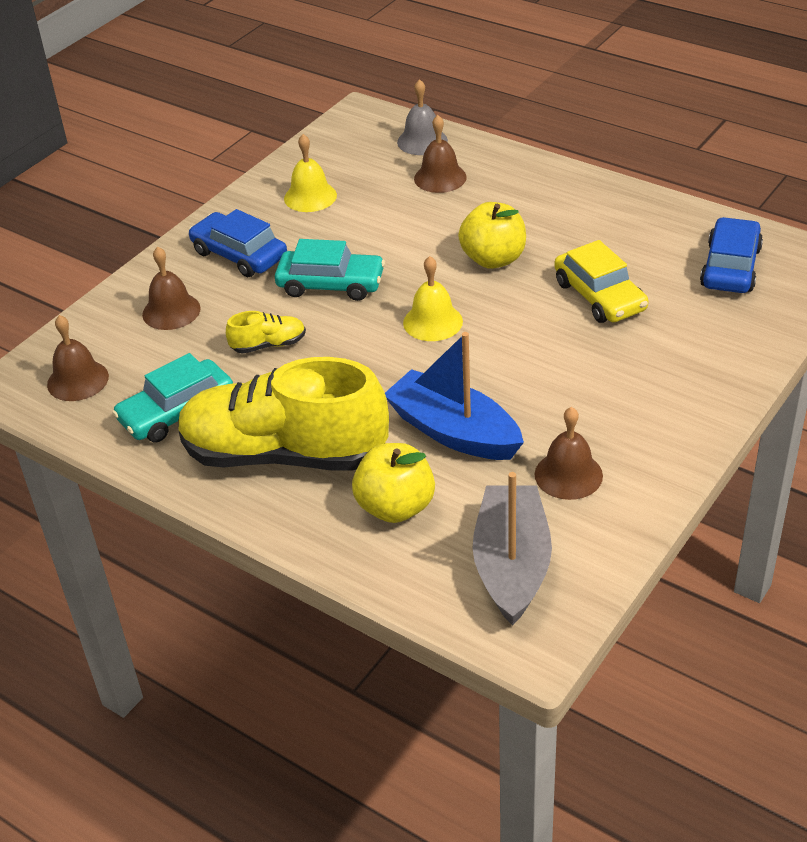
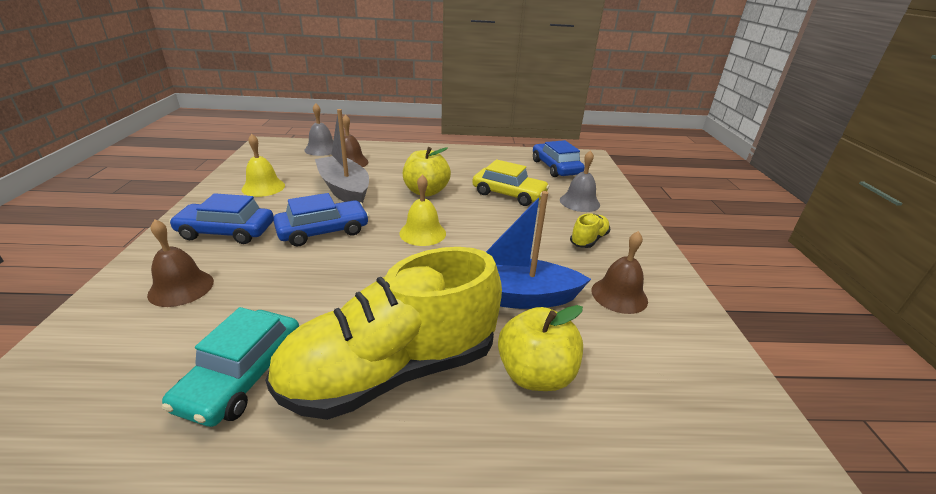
camera: 40 degrees left, 10 degrees down
brown bell [47,315,109,401] -> none
yellow shoe [226,311,306,354] -> yellow shoe moved to [570,213,610,248]
turquoise car [275,239,385,301] -> blue car [273,193,369,246]
grey boat [472,472,552,626] -> grey boat moved to [315,109,369,204]
none -> grey bell [560,150,600,212]

